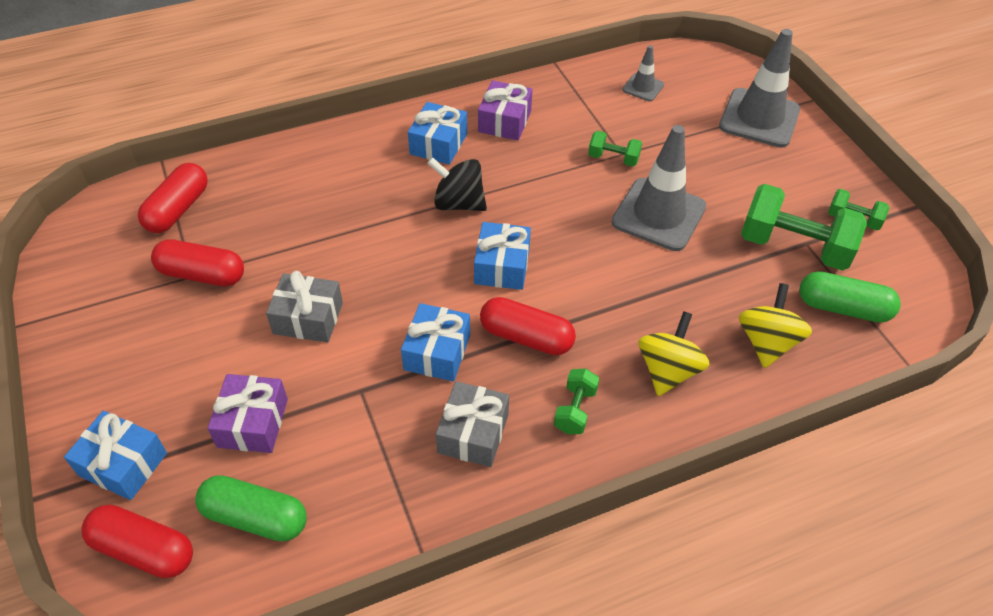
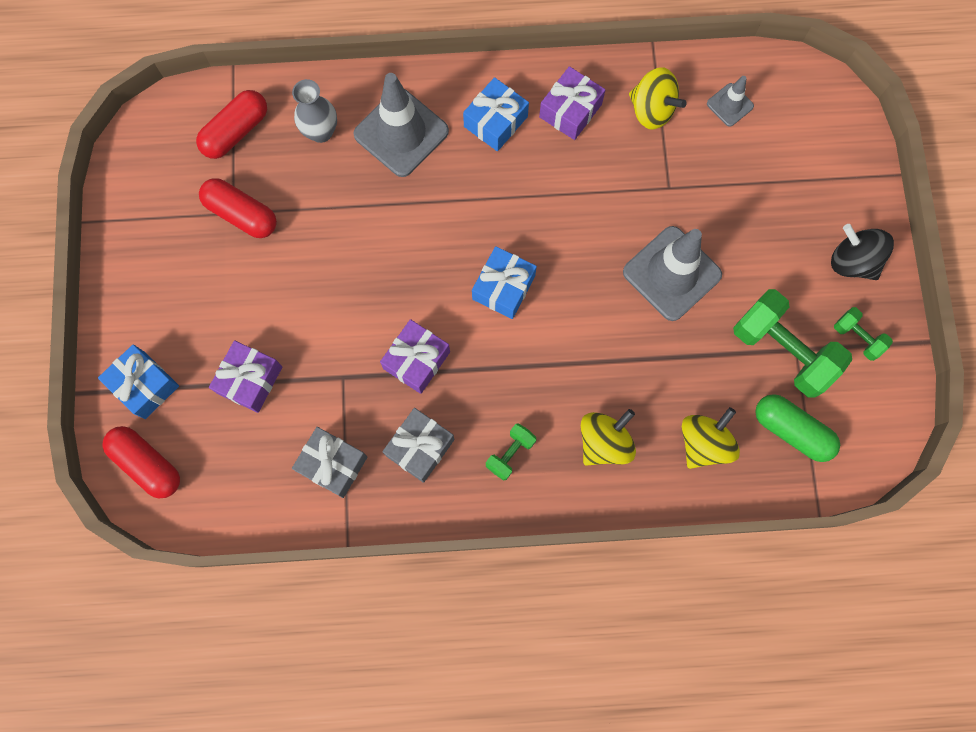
camera: 20 degrees right, 25 degrees up
green capsule [195,475,307,542] -> none
grey gift [266,271,343,343] -> grey gift moved to [292,427,367,498]
blue gift [401,303,470,381] -> purple gift [380,319,450,394]
black spinning top [427,157,487,211] -> black spinning top moved to [831,224,894,280]
red capsule [480,297,576,355] -> none
green dumbbell [588,131,642,167] -> none
grey traffic cone [719,29,800,148] -> grey traffic cone moved to [353,73,449,177]
none -> grey vase [292,79,337,143]
none -> yellow spinning top [629,67,687,129]

